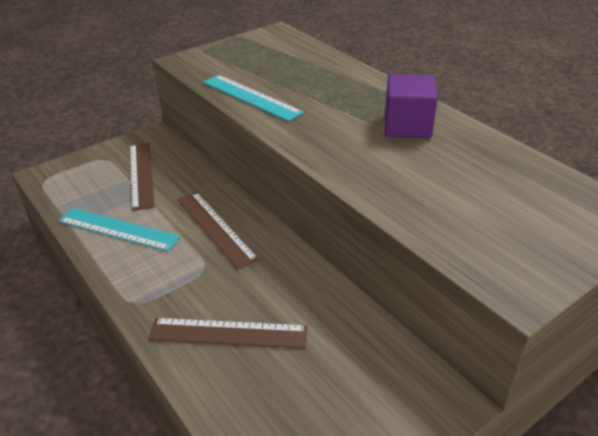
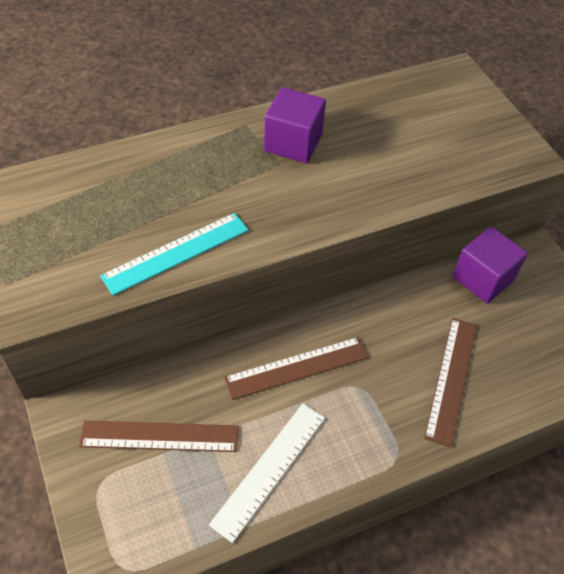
camera: 80 degrees left, 15 degrees up
turquoise ruler [58,208,180,252] -> white ruler [209,404,325,543]
none -> purple cube [452,227,528,304]

